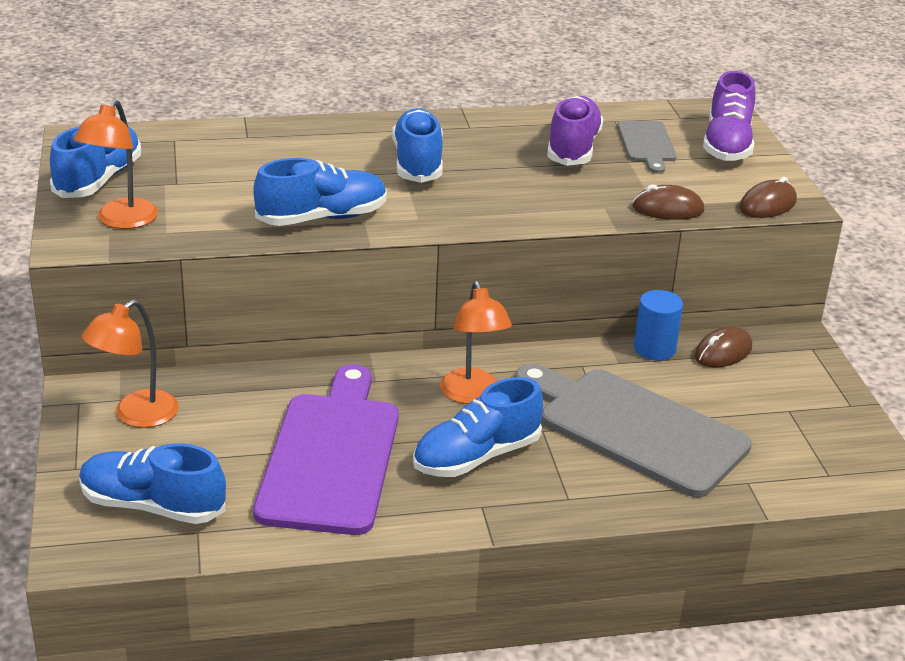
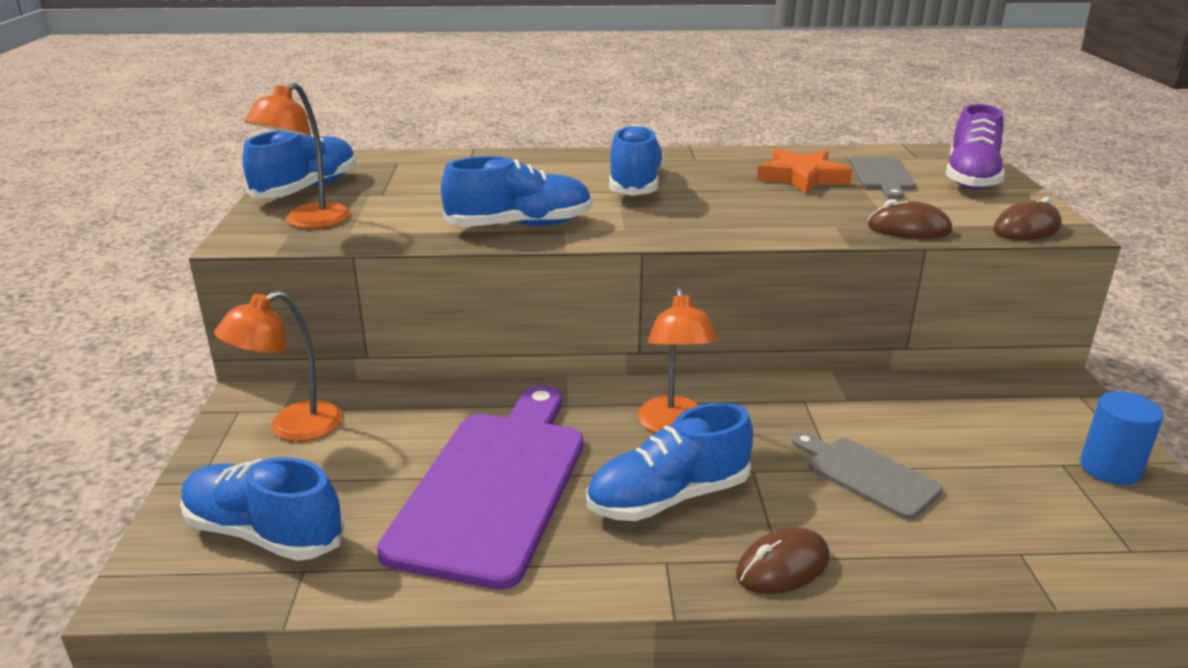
camera: 10 degrees right, 5 degrees down
grey cutting board [516,364,752,497] -> grey cutting board [793,432,943,520], size x0.50
purple shoe [547,96,604,166] -> orange star [757,149,852,194]
blue cylinder [634,290,683,360] -> blue cylinder moved to [1080,391,1164,485]
brown mouse [694,327,752,368] -> brown mouse moved to [736,527,830,594]

